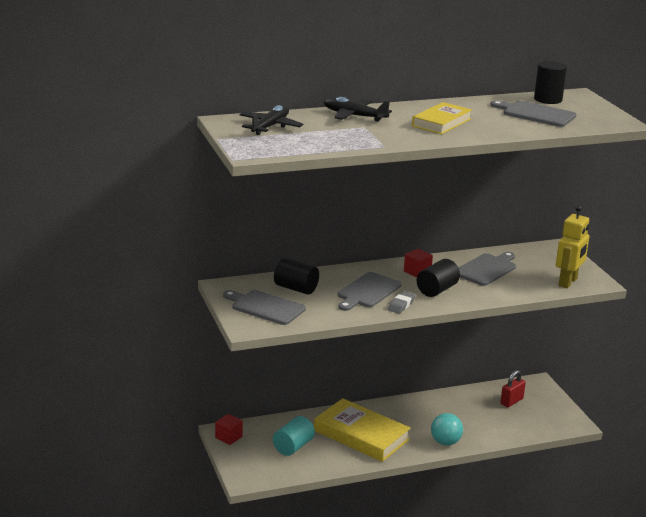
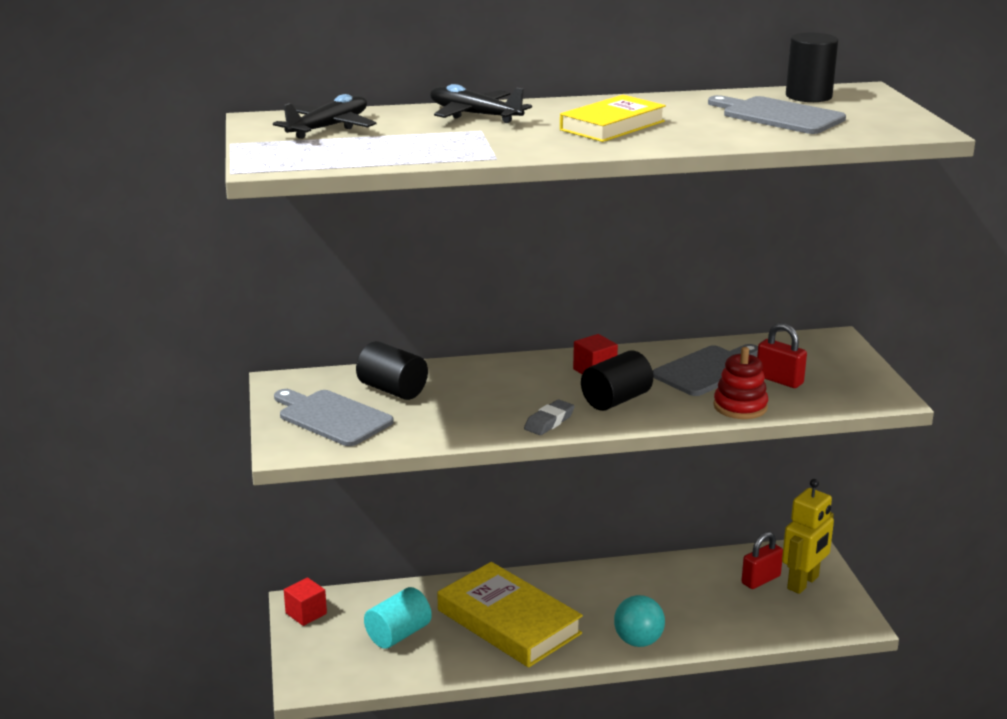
camera: 10 degrees right, 0 degrees up
grey cutting board [338,272,402,311] -> none
yellow robot [556,205,589,288] -> yellow robot moved to [782,479,834,594]
none -> red stacking toy [713,347,768,419]
none -> red padlock [757,323,807,388]

